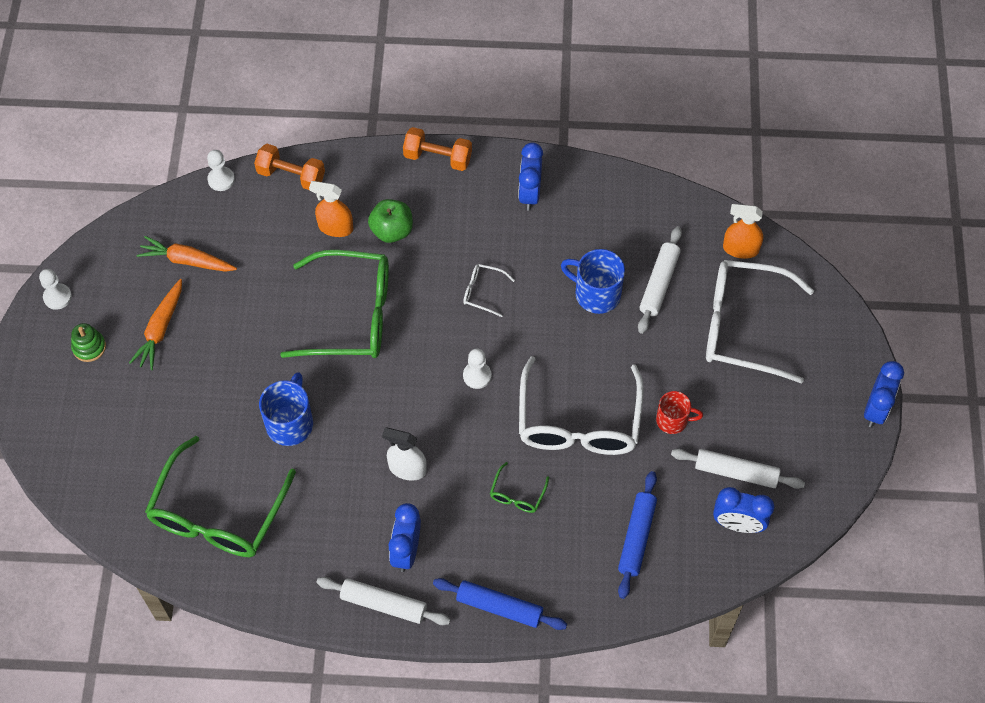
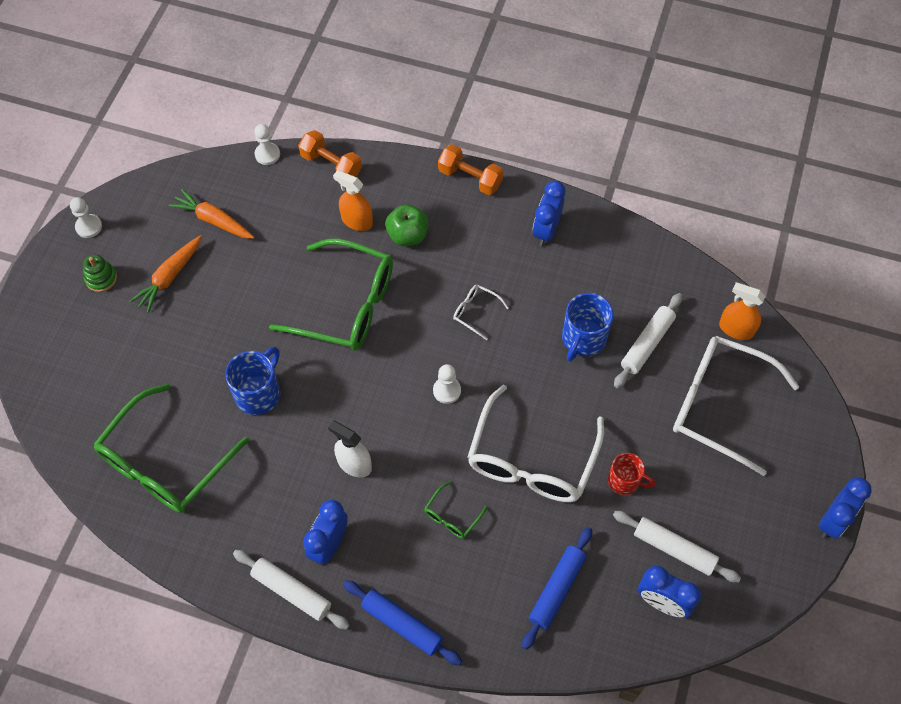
camera: 15 degrees right, 0 degrees up
blue mug [561,249,625,314] -> blue mug turned 105 degrees counterclockwise [562,293,613,362]

